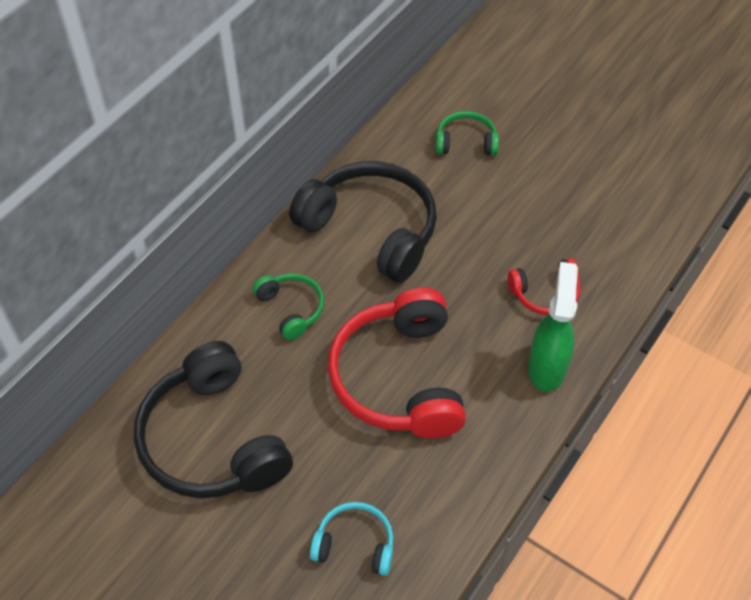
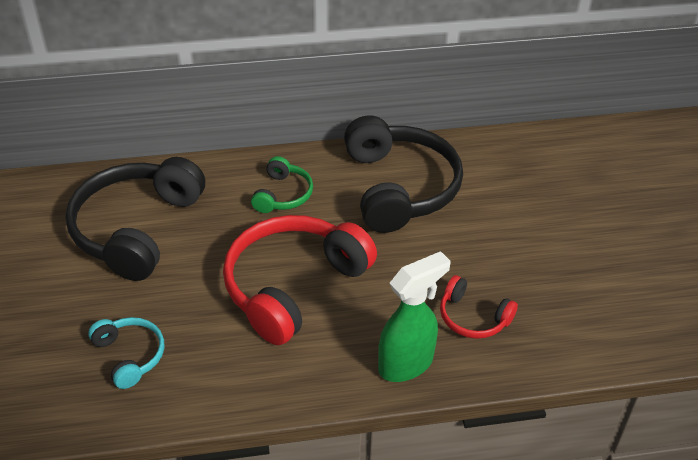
camera: 45 degrees right, 10 degrees down
green headphones [436,111,499,156] -> none

